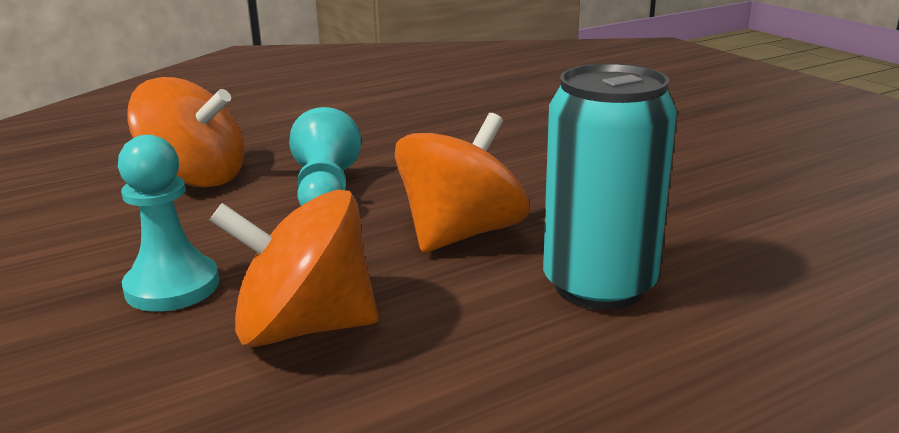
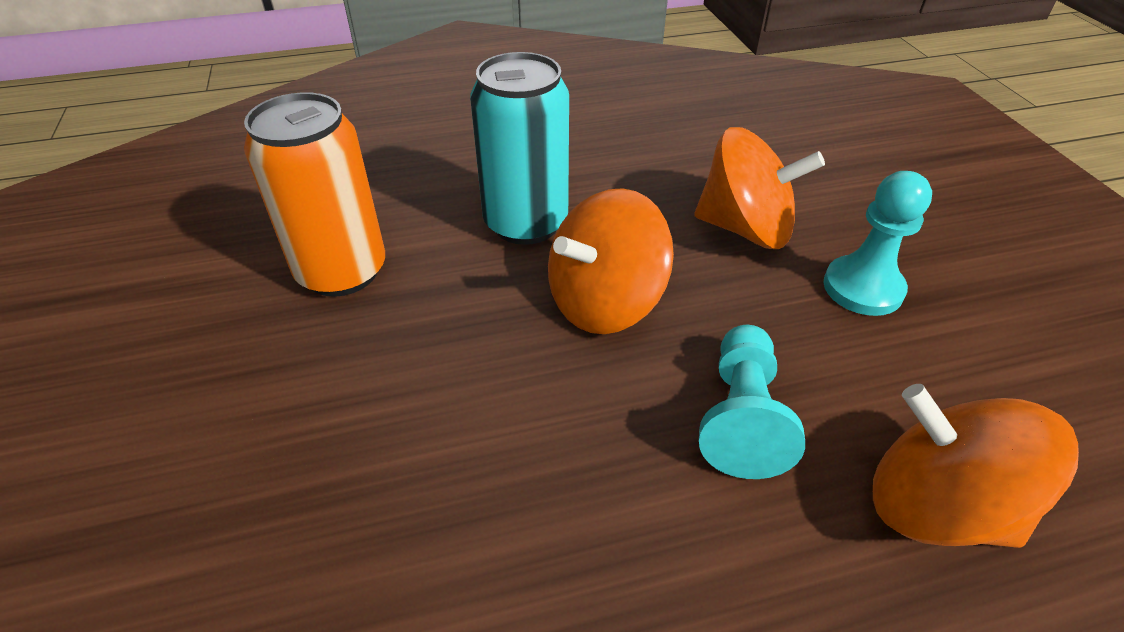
camera: 165 degrees left, 20 degrees up
none -> orange can [244,92,385,297]

